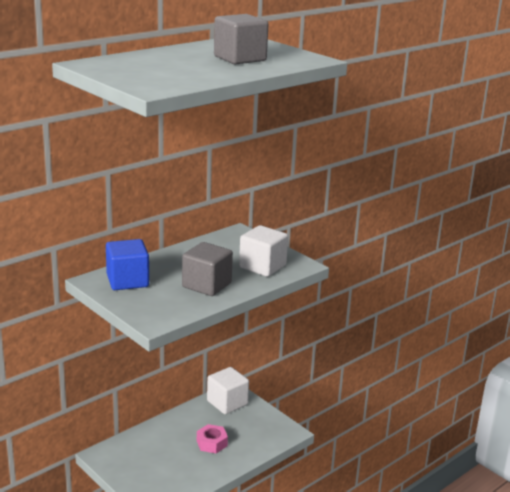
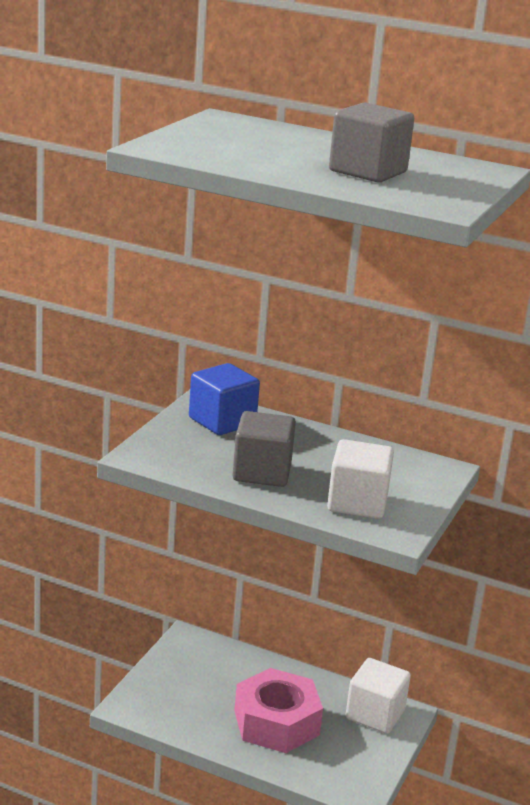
camera: 65 degrees right, 0 degrees up
pink nut [197,424,228,453] -> pink nut [234,668,323,753], size x1.89

